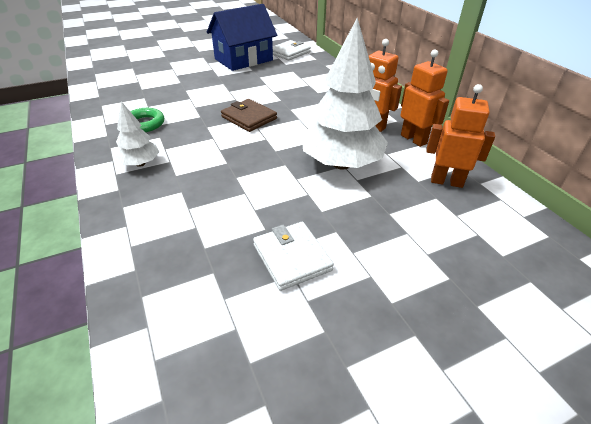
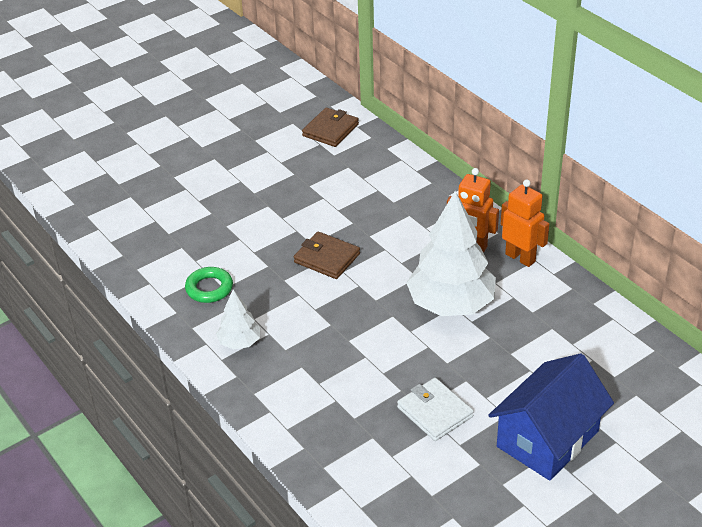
camera: 10 degrees left, 0 degrees up
blue house [207,4,277,71] -> blue house moved to [488,353,614,481]
white wallet [273,40,311,61] -> brown wallet [302,108,359,147]
orange robot [426,84,495,188] -> none

